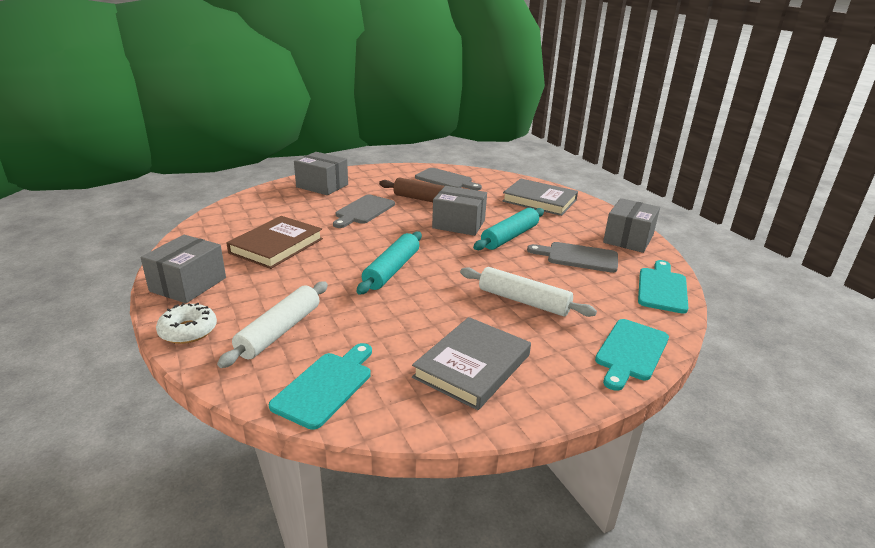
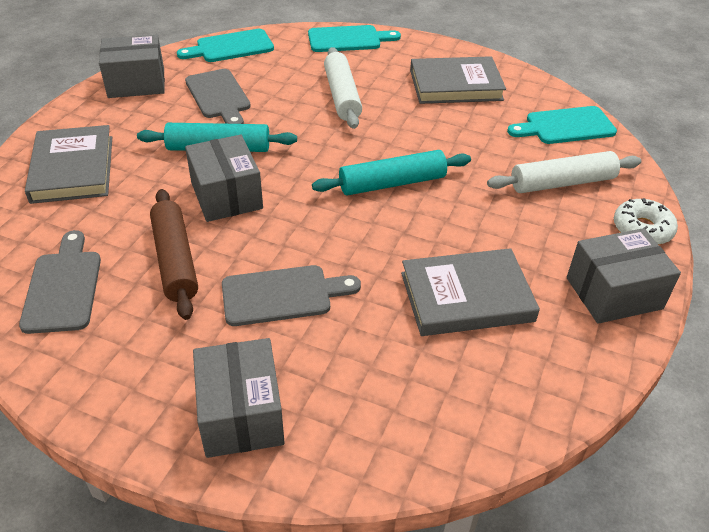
camera: 130 degrees left, 15 degrees up
brown book [226,216,323,269] -> grey book [401,248,540,336]

